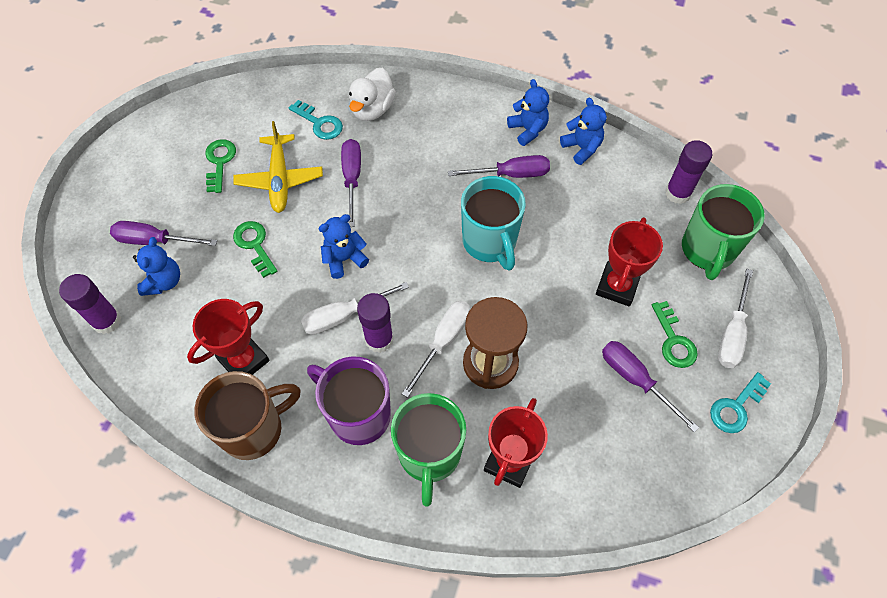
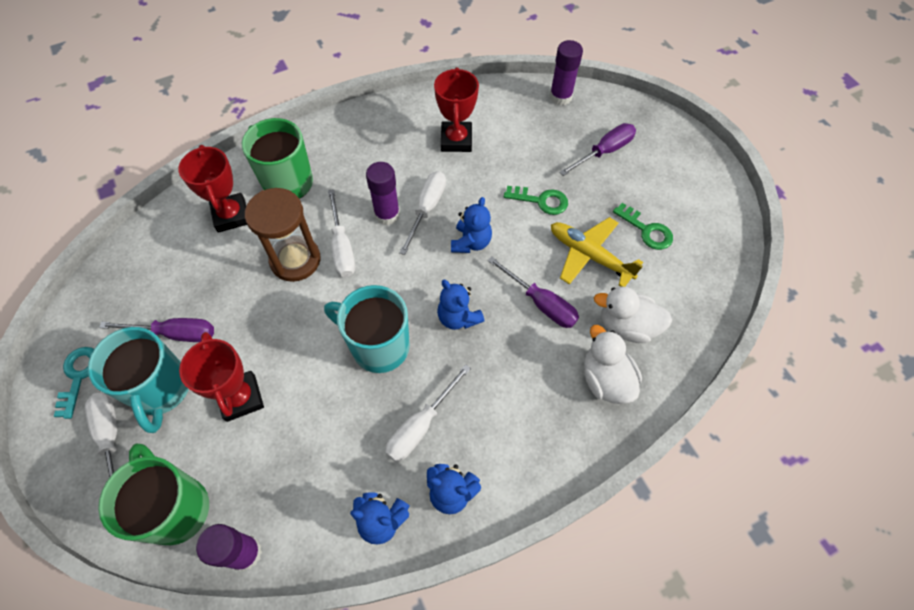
camera: 135 degrees right, 0 degrees up
blue teddy bear [133,237,180,296] -> blue teddy bear moved to [437,279,484,330]
brown mug [194,371,301,460] -> none
turquoise key [289,100,343,140] -> white duck [594,287,672,343]
purple mug [307,356,391,445] -> none
purple screwdriver [448,155,550,178] -> white screwdriver [385,364,471,462]
green key [652,301,698,368] -> turquoise mug [88,327,189,433]

